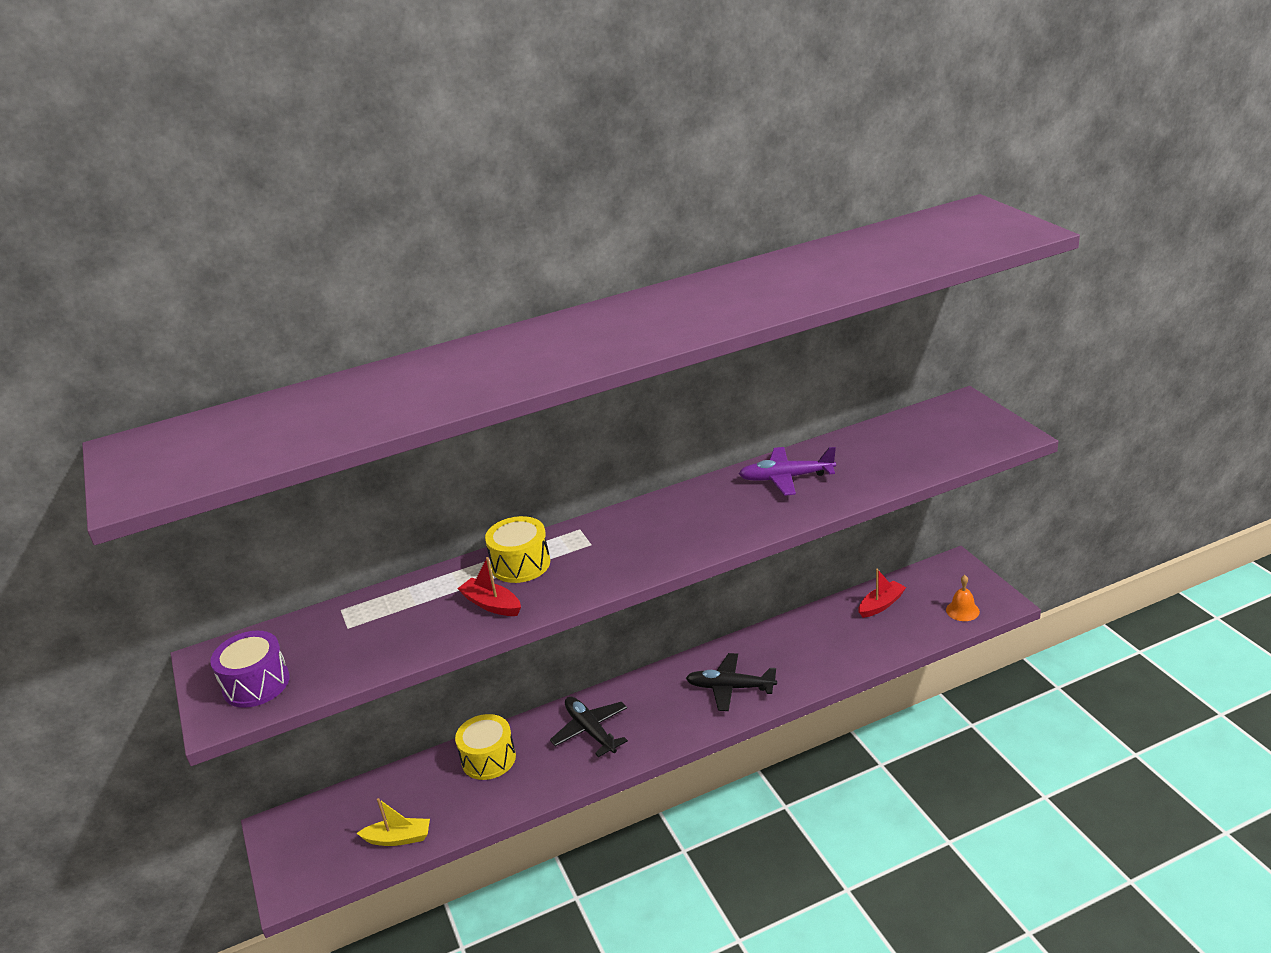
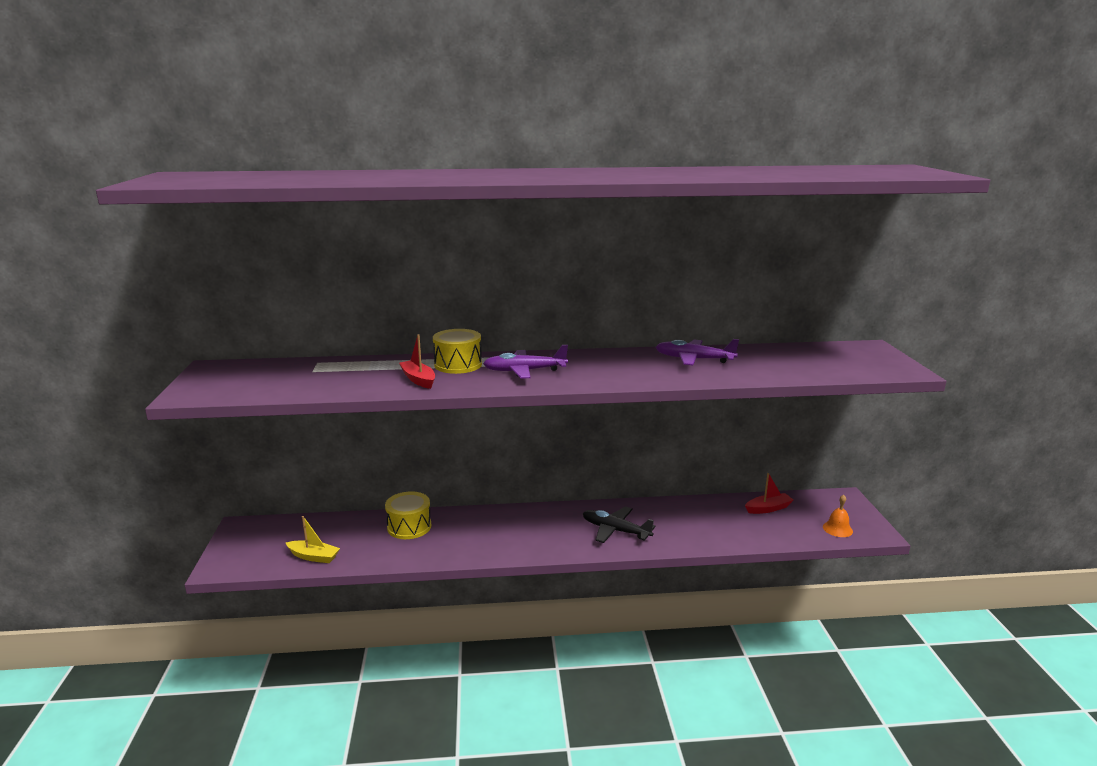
camera: 15 degrees right, 10 degrees down
purple drum [210,631,290,708] -> none
black plane [550,697,628,757] -> none
none -> purple plane [483,345,568,379]

